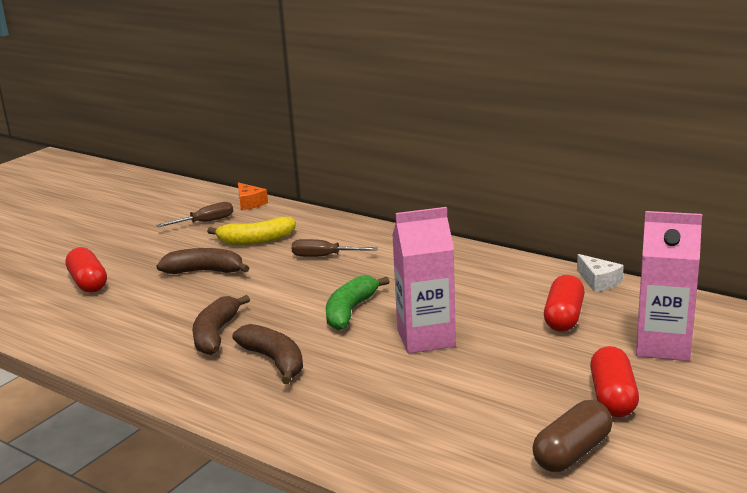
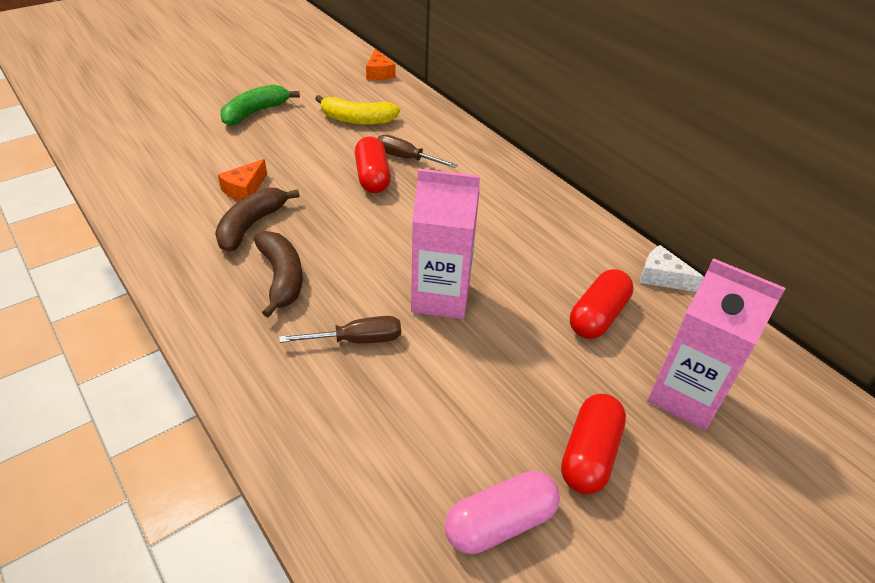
camera: 15 degrees right, 20 degrees up
red capsule [65,247,107,293] -> red capsule moved to [355,136,391,193]
brown screwdriver [156,202,233,227] -> brown screwdriver moved to [279,316,401,343]
brown banana [157,248,249,274] -> none
green banana [326,275,390,330] -> green banana moved to [221,85,300,126]
brown capsule [532,400,612,472] -> pink capsule [445,471,560,554]
white cheese [577,254,624,292] -> white cheese turned 135 degrees clockwise [640,245,704,292]
none -> orange cheese [218,159,267,201]

